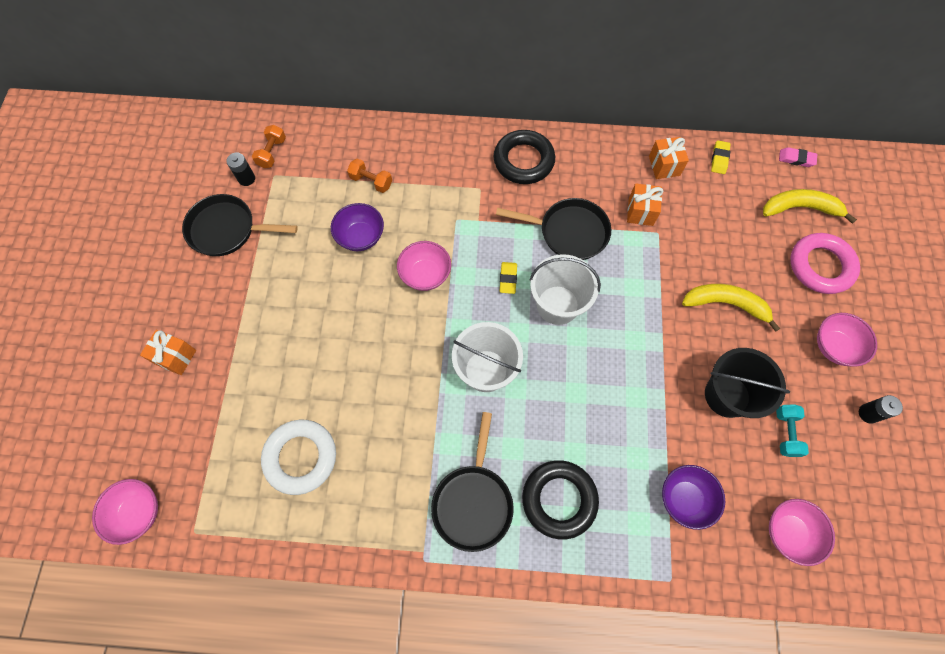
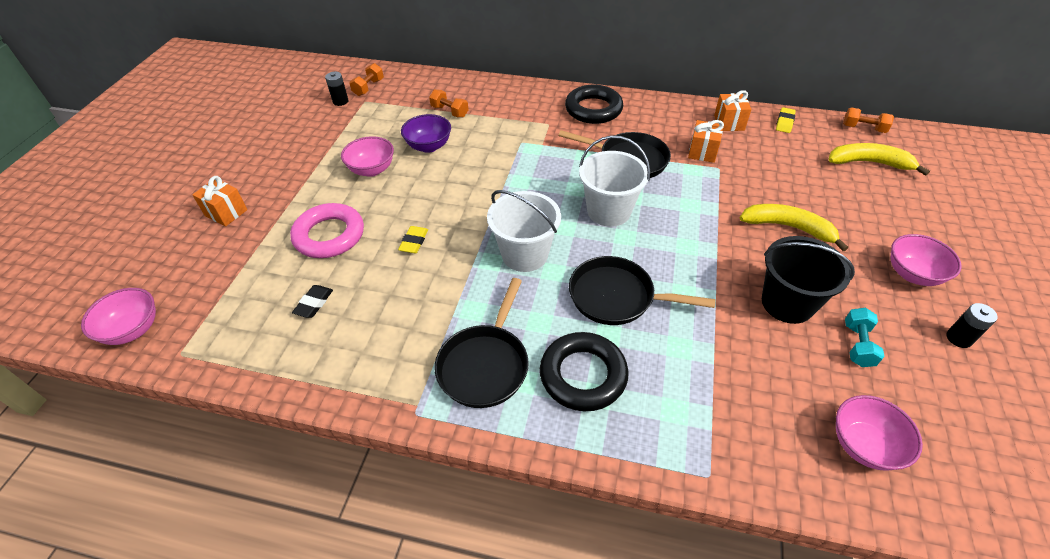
camera: 10 degrees right, 20 degrees down
black pan [182,194,298,256] -> black pan moved to [569,256,715,325]
white ring [261,420,336,495] -> black eraser [292,285,333,318]
pink bowl [397,241,451,291] -> pink bowl moved to [341,136,394,177]
yellow eraser [500,262,517,294] -> yellow eraser moved to [398,226,428,253]
purple bowl [662,465,725,530] -> none
pink eraser [779,147,817,167] -> orange dumbbell [843,107,894,133]
pink ring [790,233,860,294] -> pink ring moved to [290,203,364,258]

